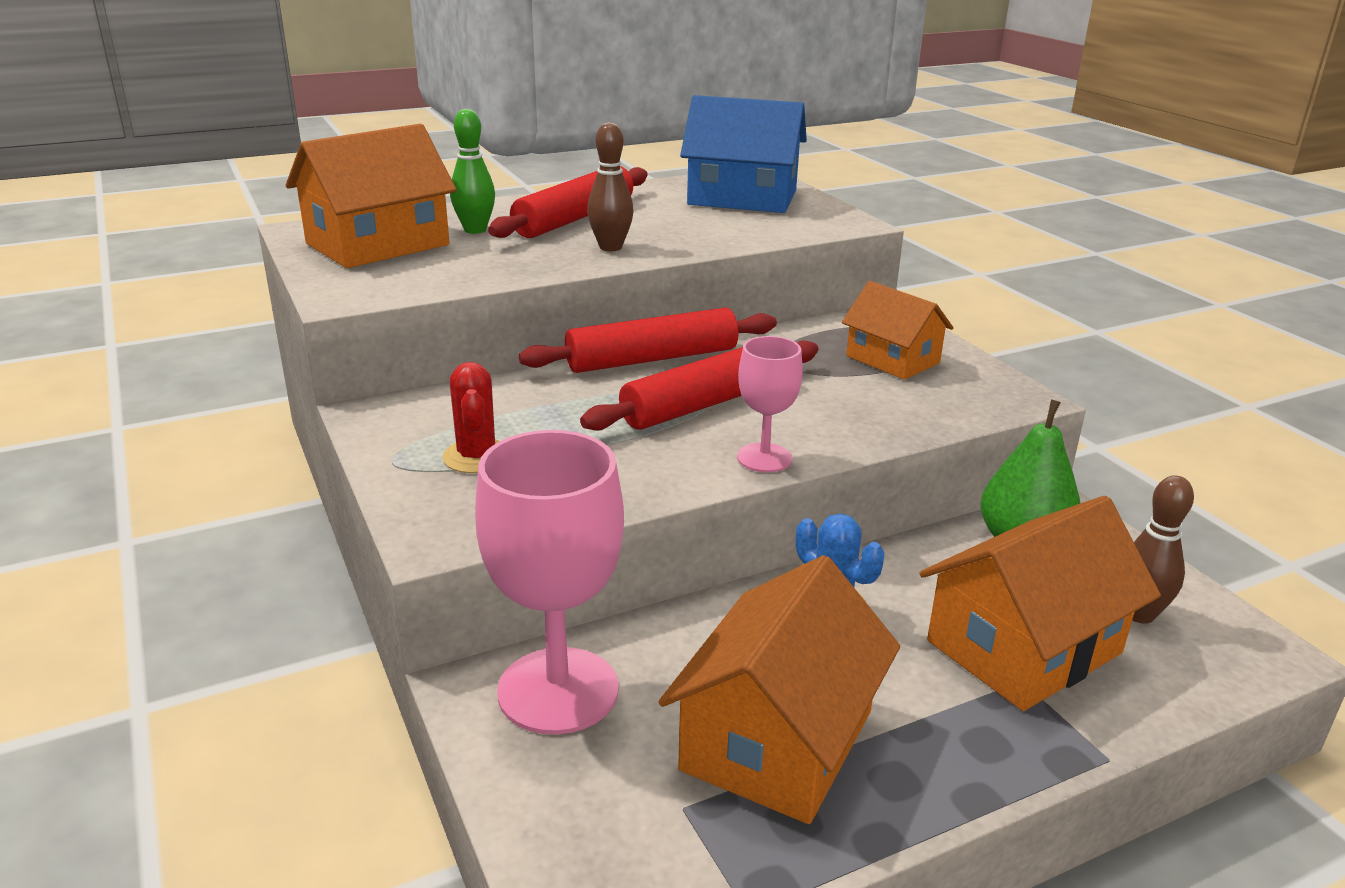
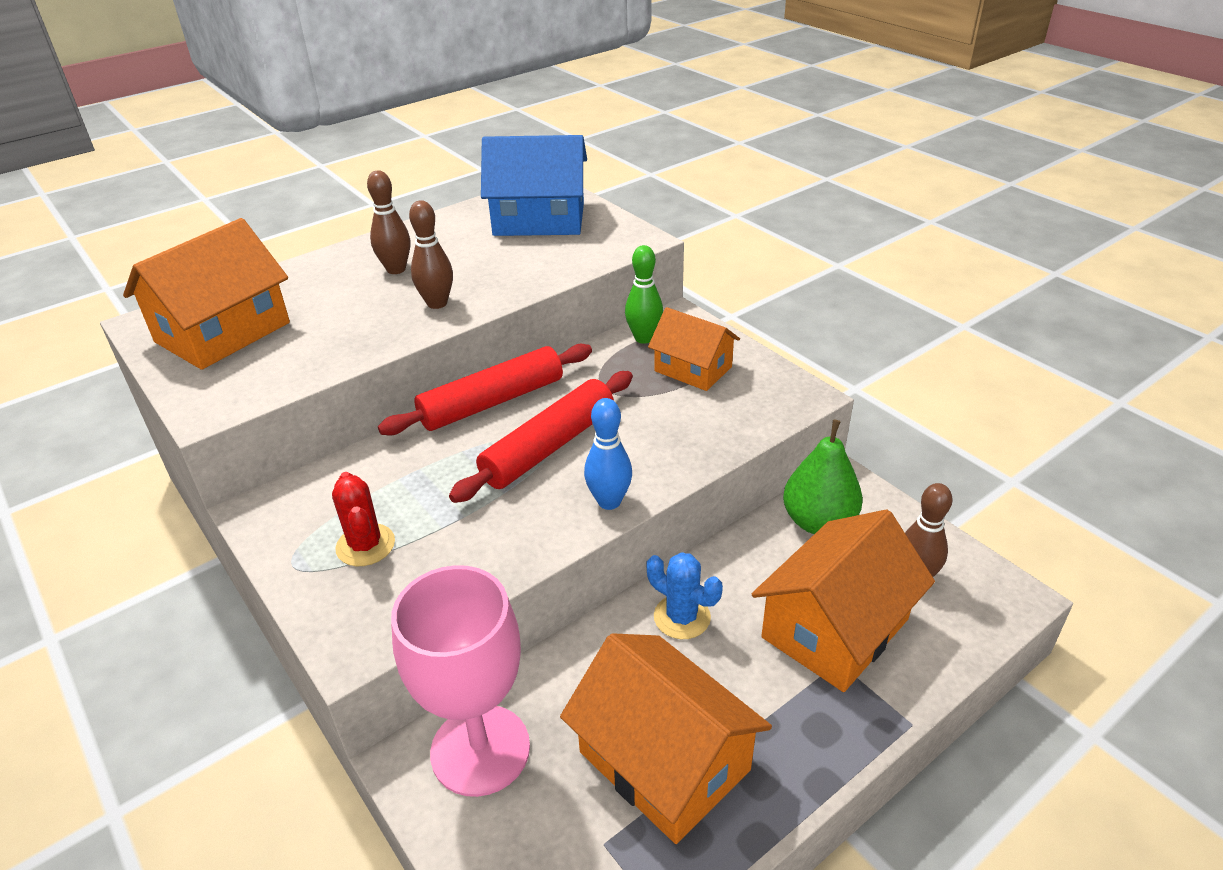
camera: 10 degrees left, 10 degrees up
green bowling pin [450,109,495,234] -> green bowling pin moved to [625,245,663,344]
red rolling pin [488,166,648,238] -> brown bowling pin [367,170,410,274]
orange house [659,555,900,824] -> orange house turned 60 degrees counterclockwise [560,633,772,844]
pink goblet [737,336,803,472] -> blue bowling pin [584,398,632,510]

